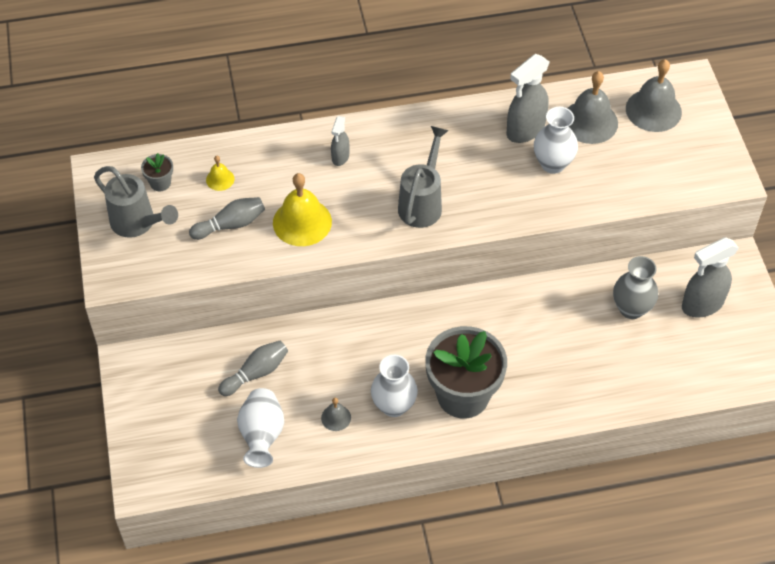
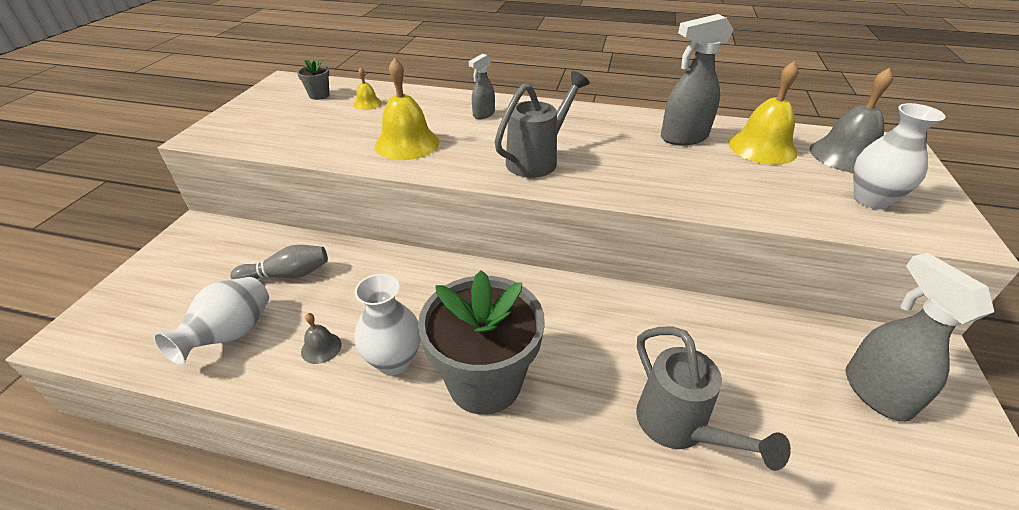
camera: 25 degrees right, 15 degrees down
grey watering can [94,166,178,238] -> grey watering can moved to [636,326,791,471]
grey bowling pin [189,197,265,240] -> none
white vase [534,107,578,174] -> white vase moved to [853,103,946,209]
grey bell [567,71,618,144] -> yellow bell [728,61,798,165]
grey vase [613,256,658,319] -> none
grey spray bottle [682,237,739,318] -> grey spray bottle turned 75 degrees clockwise [845,253,994,422]

